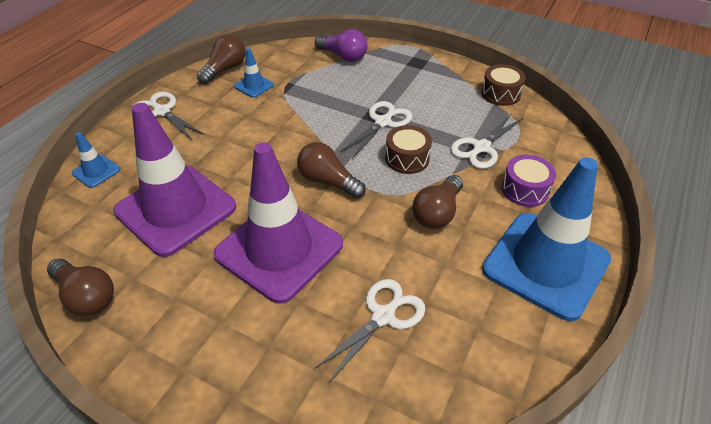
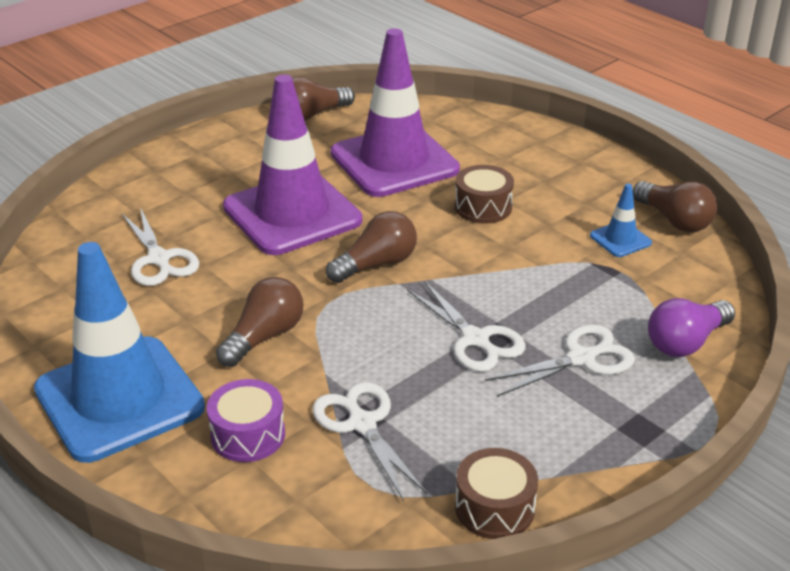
camera: 110 degrees right, 10 degrees down
blue traffic cone [72,132,120,188] -> none
white scissors [133,92,205,141] -> white scissors moved to [485,325,635,397]
brown drum [385,125,432,174] -> brown drum moved to [455,165,514,224]
brown light bulb [412,175,463,229] -> brown light bulb turned 75 degrees clockwise [216,277,304,367]

